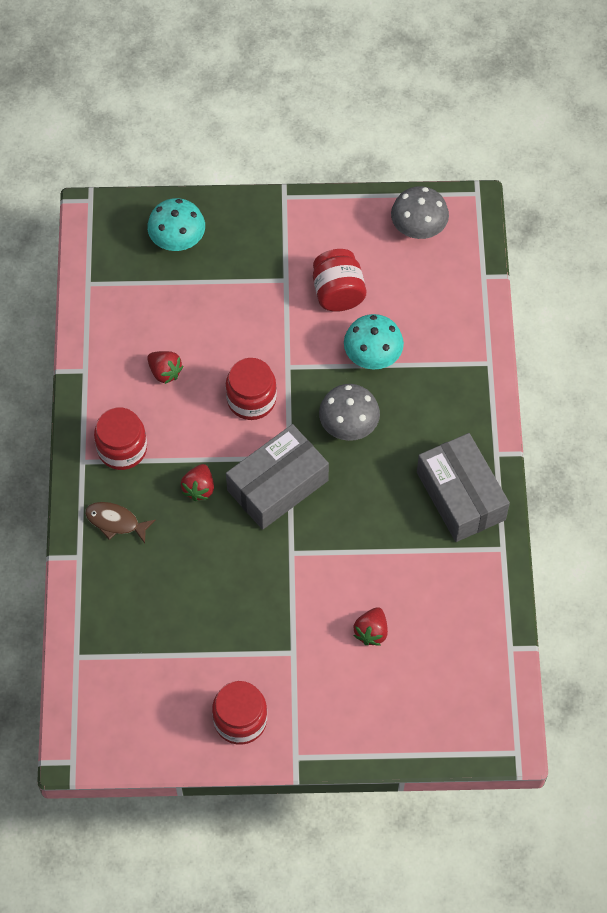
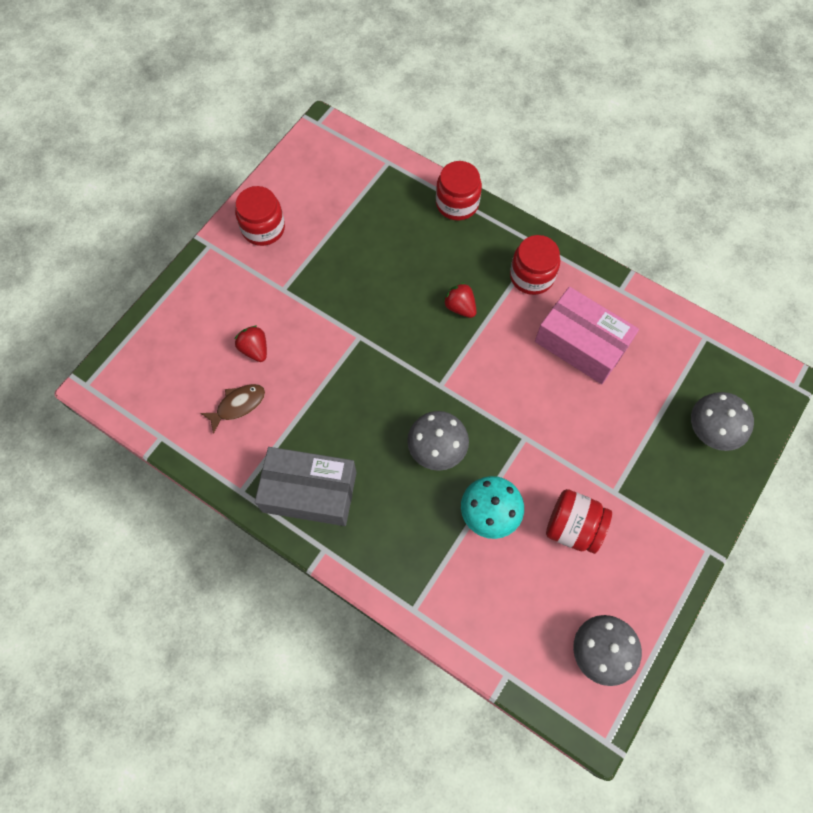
camera: 125 degrees right, 5 degrees up
brown fish [85,502,155,543] -> brown fish moved to [200,384,265,434]
turquoise mushroom [147,198,205,251] -> grey mushroom [691,392,754,451]
red strawberry [147,351,183,384] -> pink box [535,287,639,384]
red jar [226,358,277,420] -> red jar moved to [436,161,482,220]
grey box [226,424,329,530] -> none

